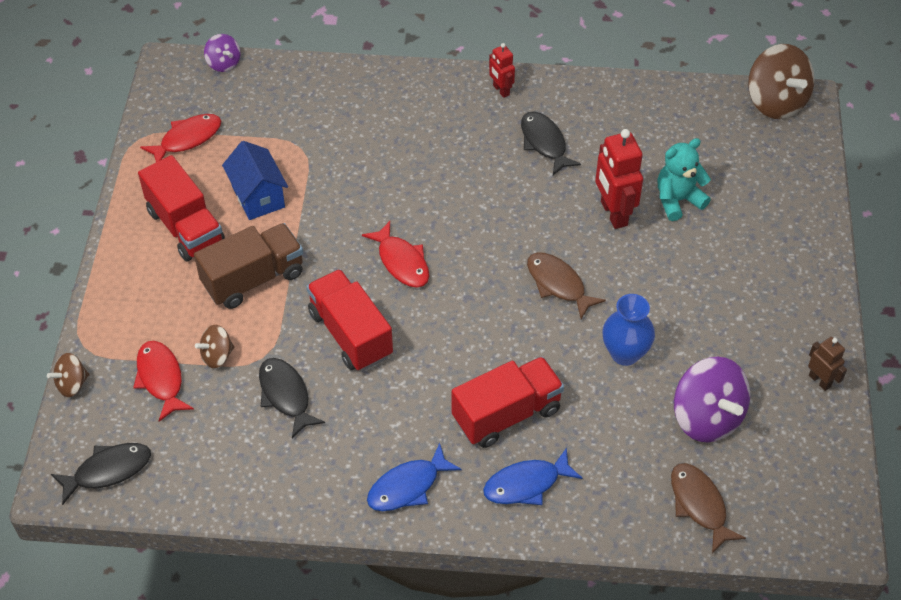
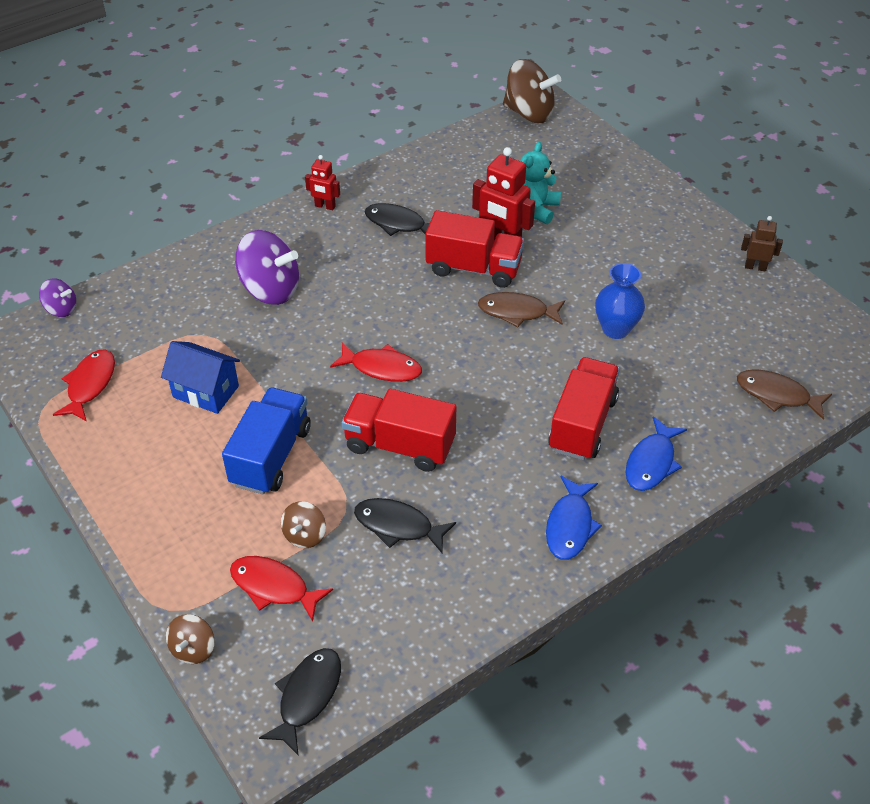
camera: 40 degrees left, 5 degrees down
red truck [138,155,225,262] -> red truck moved to [425,210,524,288]
brown truck [194,223,303,309] -> blue truck [222,387,311,495]
purple spinning top [674,356,750,443] -> purple spinning top moved to [235,230,299,305]

